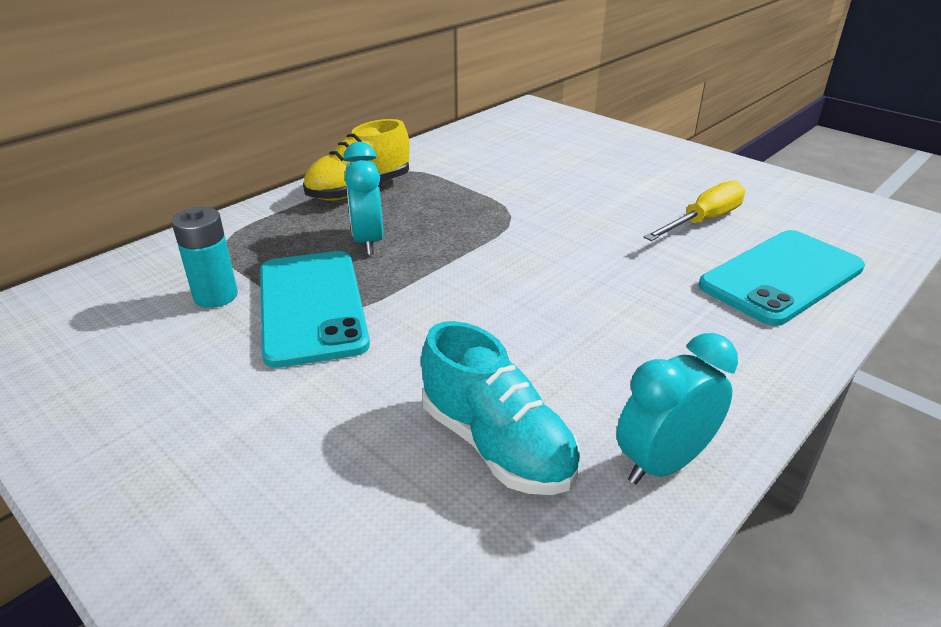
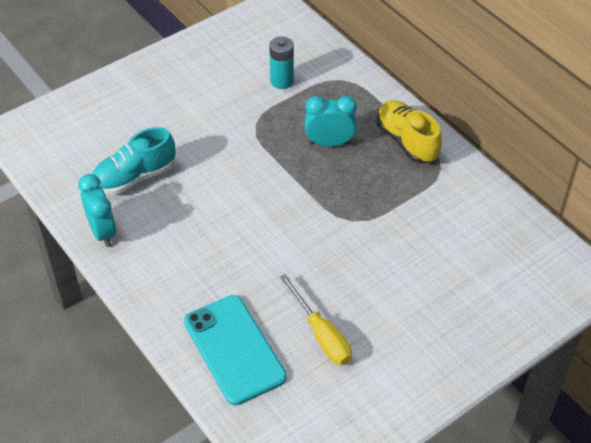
camera: 100 degrees right, 15 degrees up
turquoise phone [260,251,370,368] -> none

